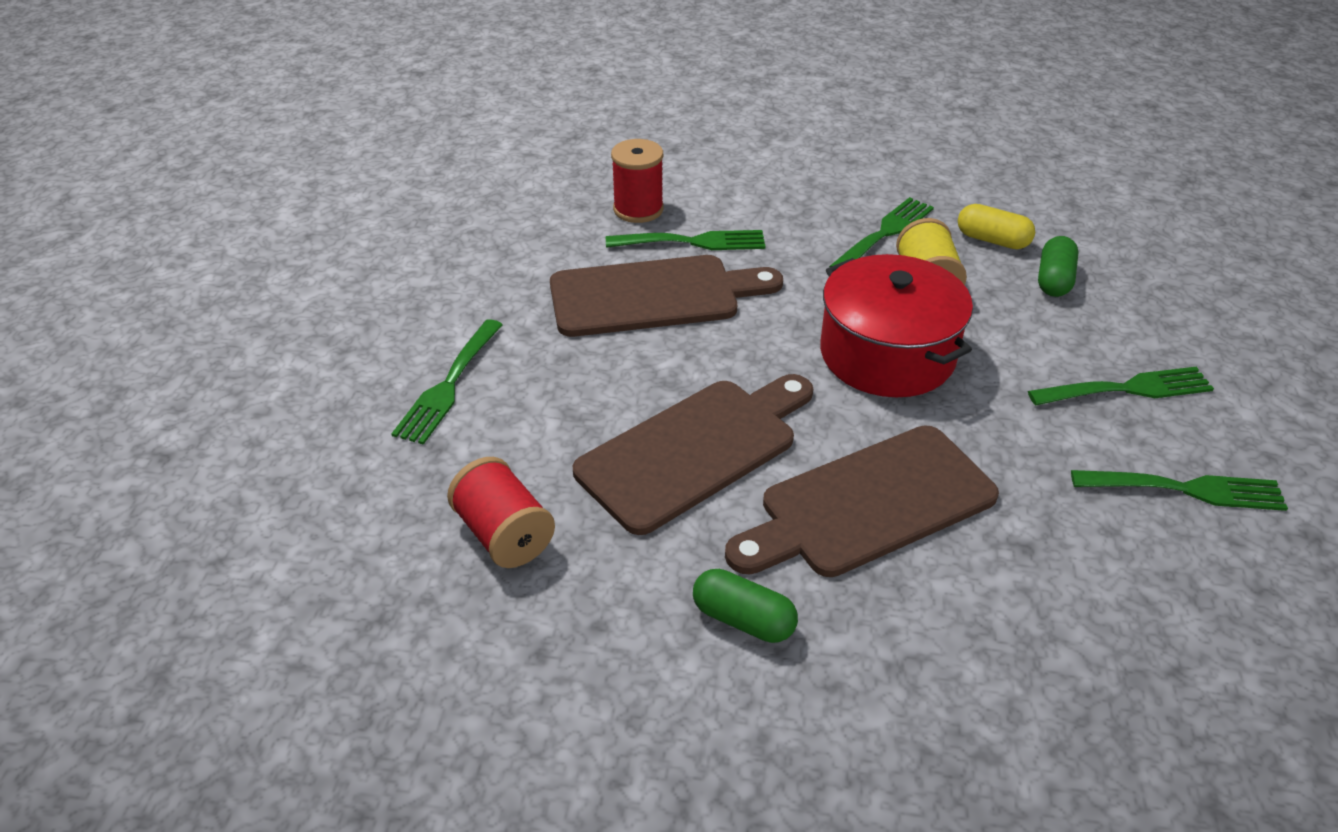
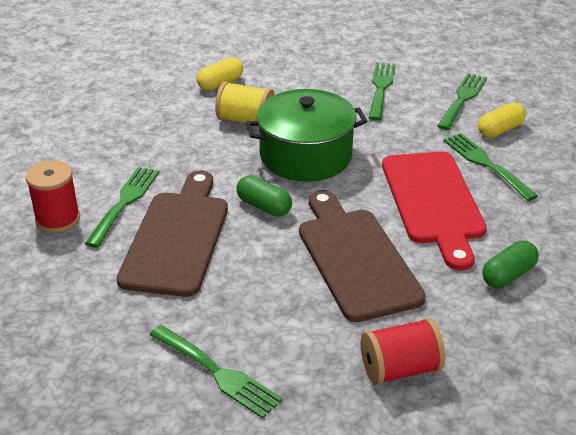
camera: 70 degrees left, 5 degrees down
brown cutting board [725,425,999,577] -> red cutting board [382,151,487,270]
red pot [820,254,973,397] -> green pot [245,89,367,182]
green fork [829,197,934,267] -> green fork moved to [443,133,538,201]
green capsule [1038,236,1079,297] -> green capsule moved to [236,175,292,217]
none -> yellow capsule [478,102,526,138]

